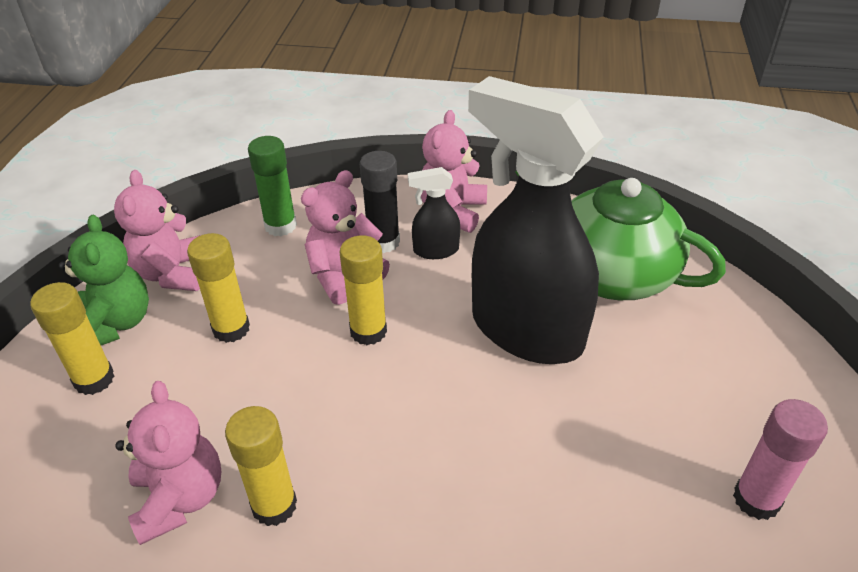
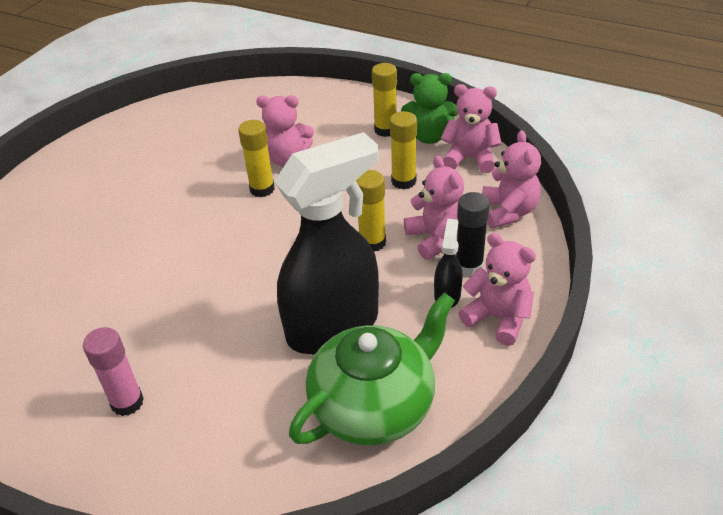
camera: 110 degrees right, 0 degrees up
green glue stick [248,136,297,236] -> pink teddy bear [482,130,541,228]

